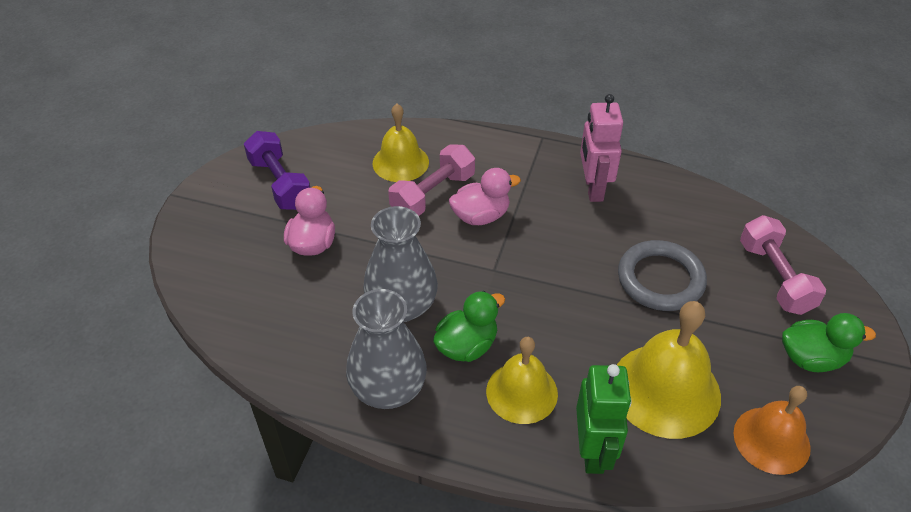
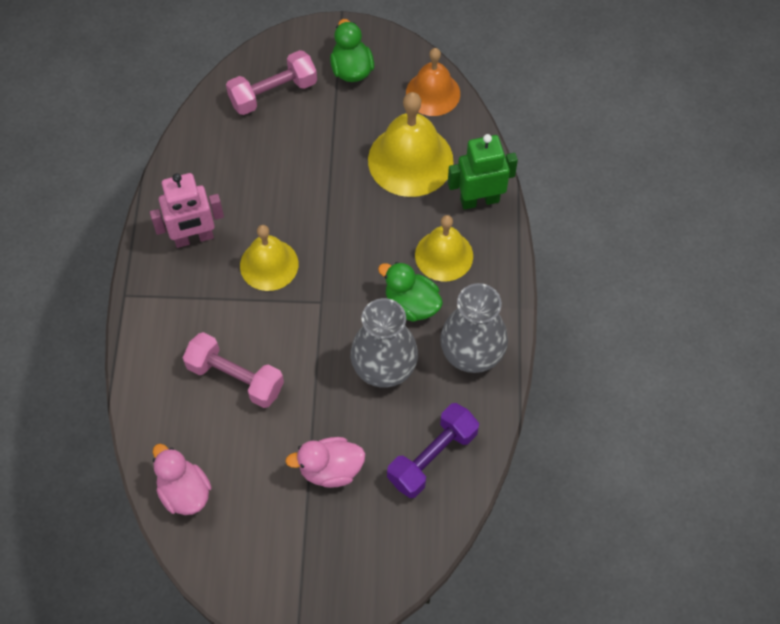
camera: 105 degrees left, 15 degrees up
purple dumbbell [244,131,310,210] -> purple dumbbell moved to [387,403,479,498]
yellow bell [372,104,429,182] -> yellow bell moved to [240,225,298,291]
pink duck [449,168,521,225] -> pink duck moved to [153,444,212,515]
grey ring [618,240,707,311] -> none

